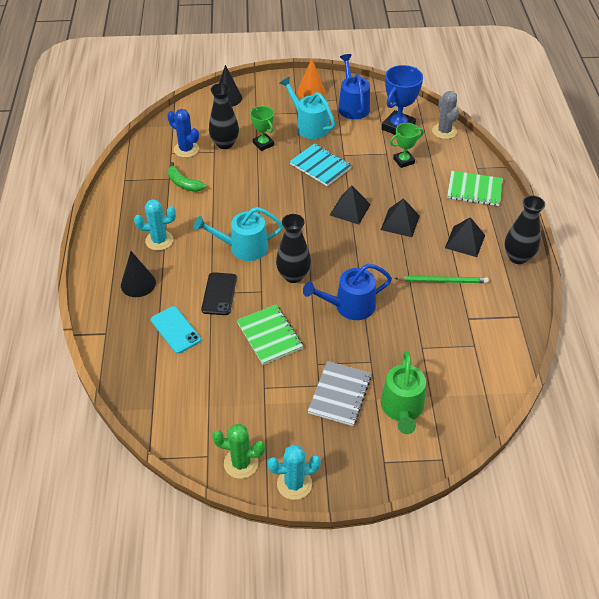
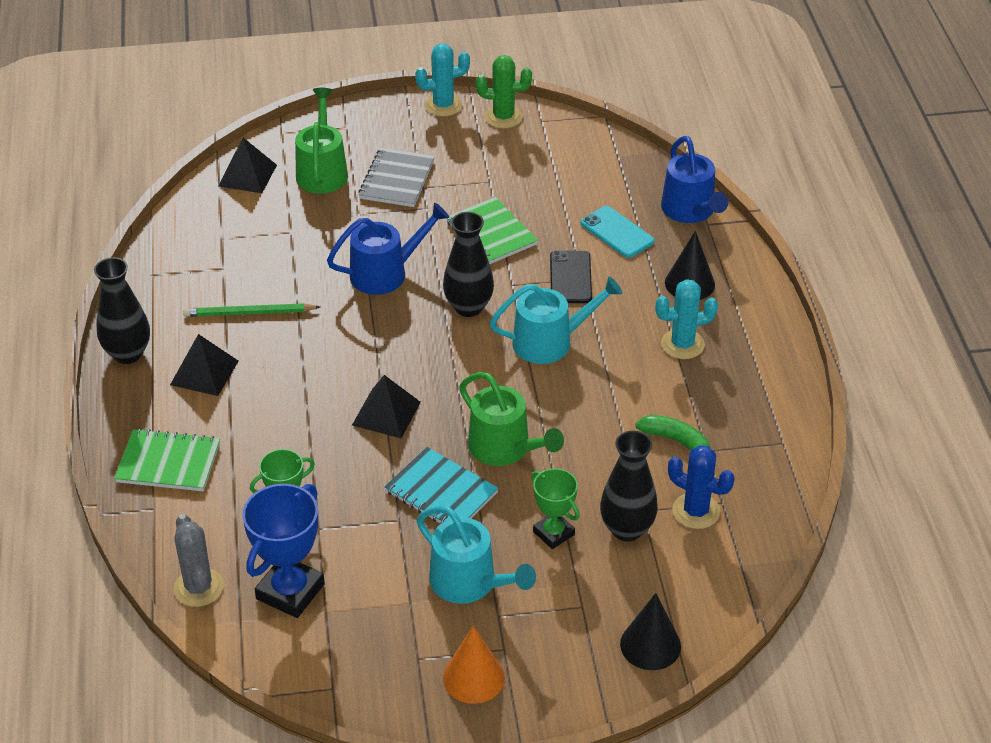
camera: 175 degrees right, 5 degrees down
blue watering can [338,54,370,119] -> blue watering can moved to [661,136,728,223]
black pyramid [381,198,420,237] -> black pyramid moved to [218,138,277,193]
none -> green watering can [459,372,564,466]

